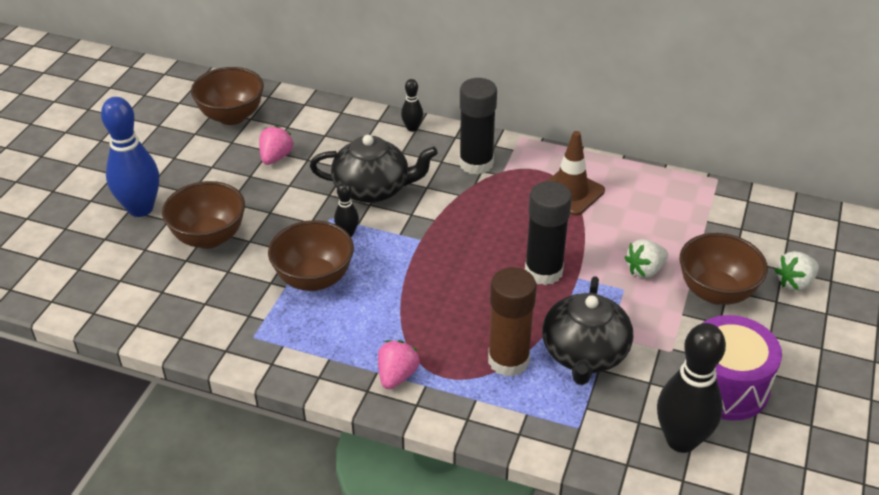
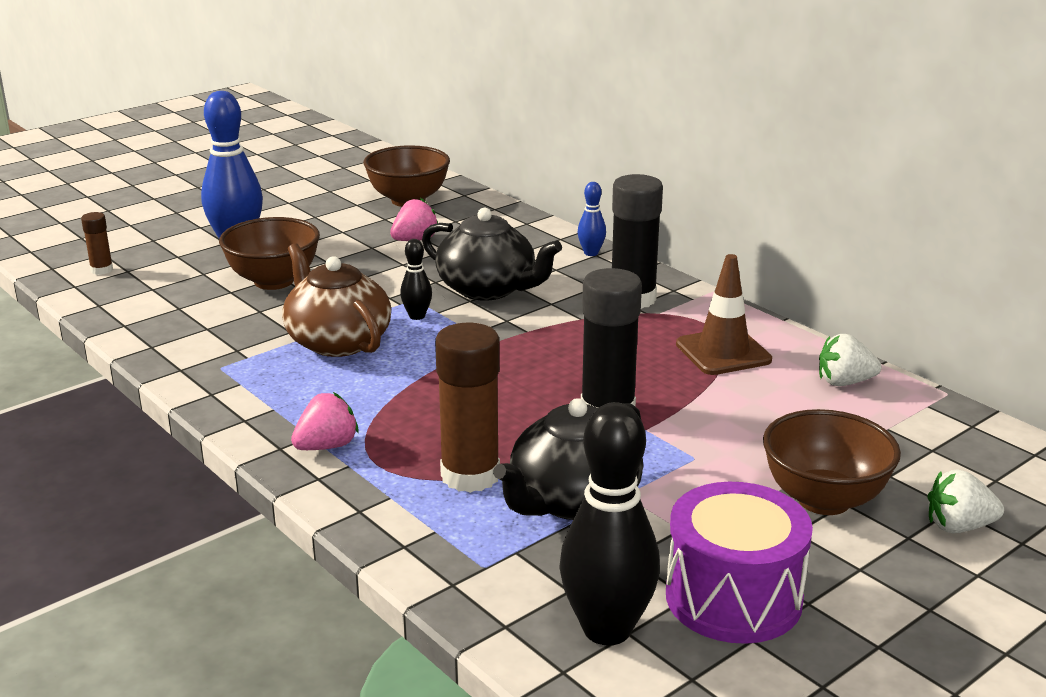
camera: 30 degrees right, 15 degrees down
brown bowl [268,220,354,291] -> brown teapot [282,243,391,357]
black bowling pin [401,79,423,132] -> blue bowling pin [577,182,606,256]
white strawberry [625,239,668,278] -> white strawberry moved to [819,334,882,386]
none -> brown glue stick [81,212,113,275]

